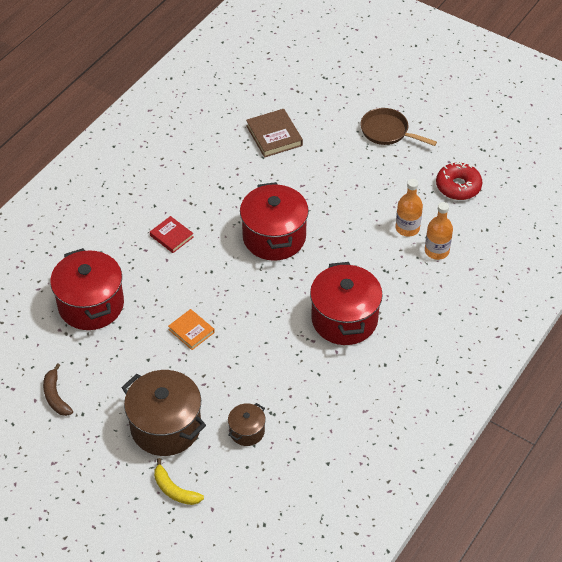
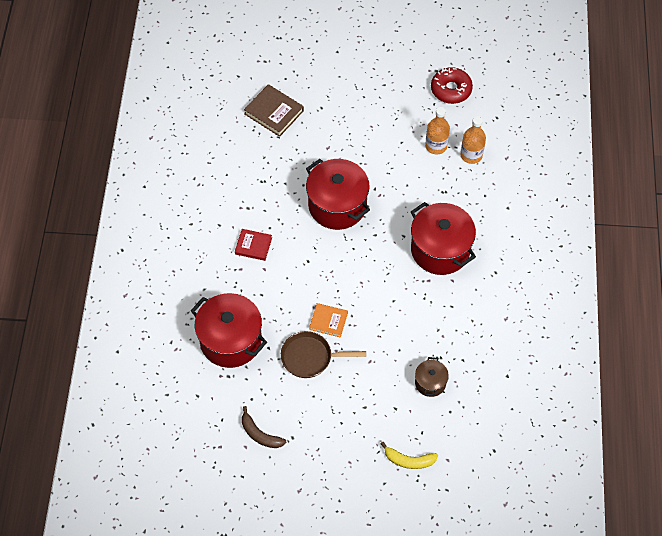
camera: 30 degrees left, 10 degrees up
brown pot [121,370,206,456] -> none
brown pan [360,108,437,146] -> brown pan moved to [281,331,366,378]

